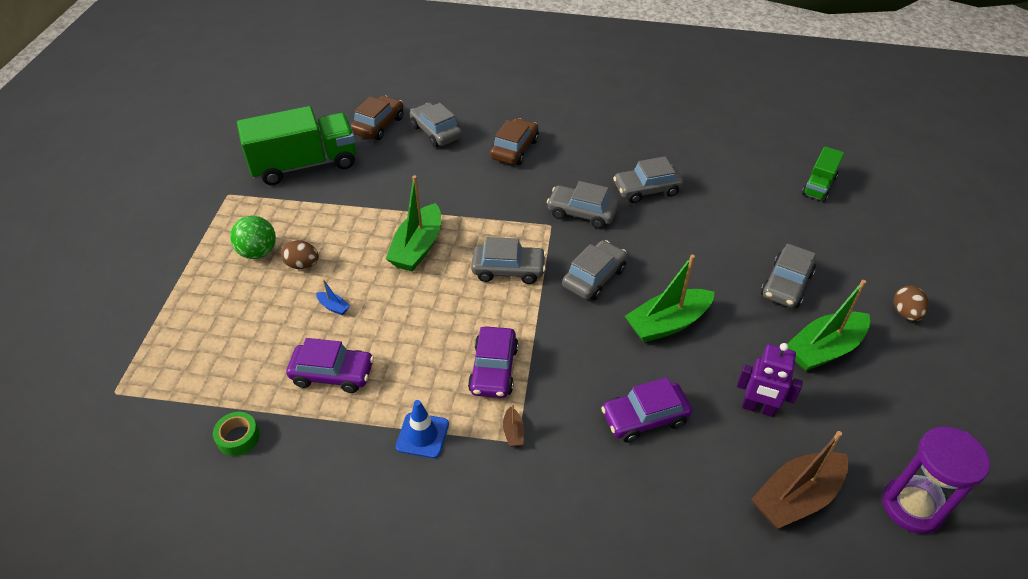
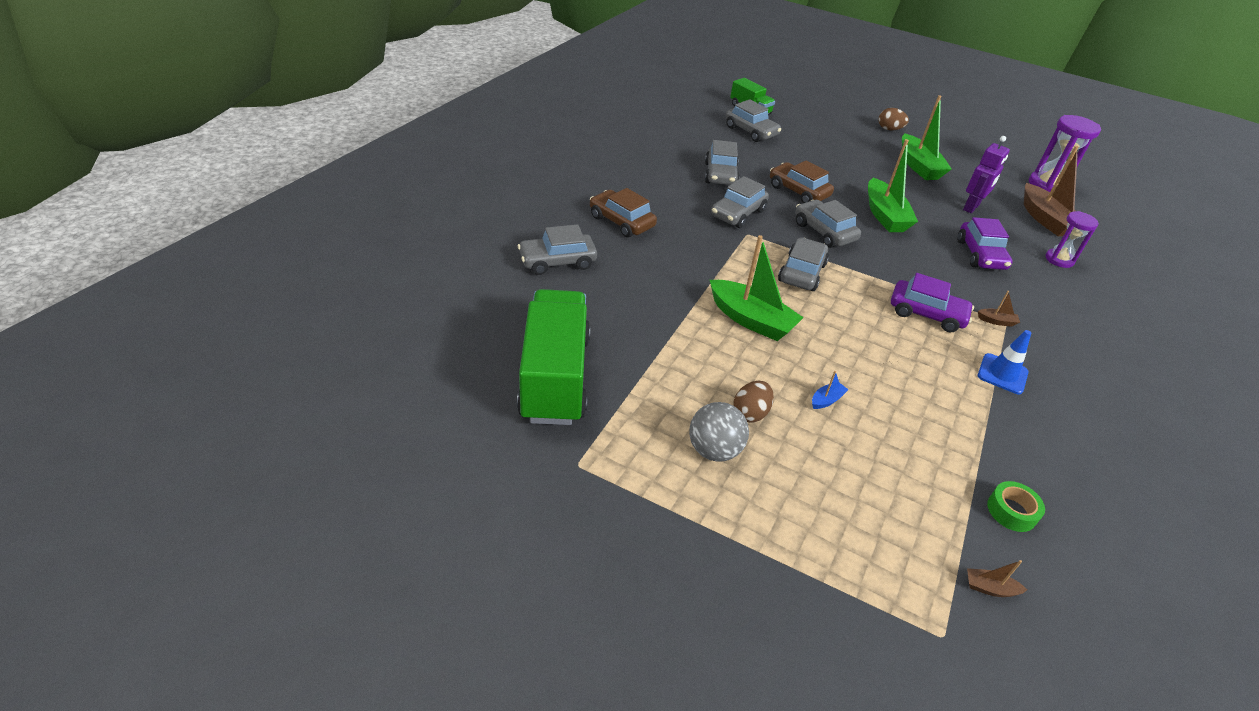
camera: 75 degrees left, 5 degrees down
green ball [230,216,276,259] -> grey ball [689,402,749,462]
purple car [286,338,374,393] -> none
brown car [351,96,403,140] -> brown car moved to [770,160,834,203]
grey car [761,243,816,308] -> grey car moved to [725,99,781,142]
none -> brown boat [967,560,1027,597]
none -> purple hourglass [1045,211,1098,268]

